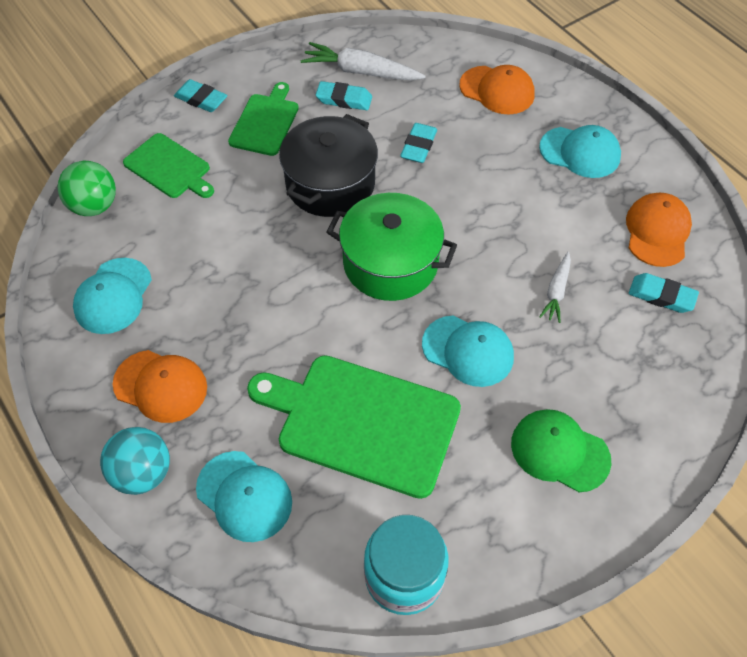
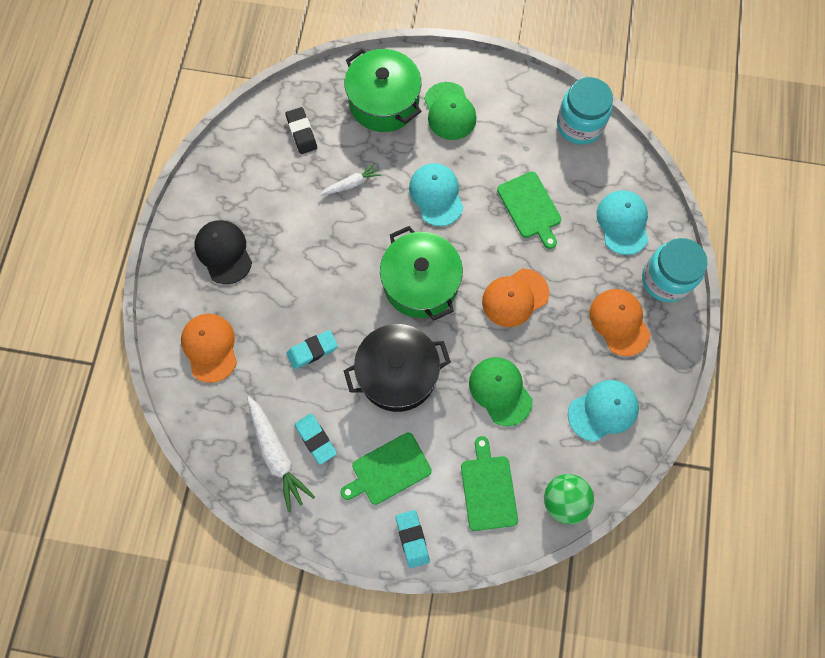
camera: 135 degrees left, 15 degrees up
turquoise ball [100,427,170,495] -> turquoise jar [642,238,707,302]
green cutting board [247,355,461,499] -> green cutting board [497,172,561,249], size x0.57
turquoise cap [539,125,621,178] -> black cap [195,220,252,284]
orange cap [626,193,692,267] -> orange cap moved to [482,268,549,327]
turquoise eraser [629,273,699,313] -> black eraser [285,107,317,154]
none -> green pot [345,49,422,132]
none -> green cap [469,357,533,427]

